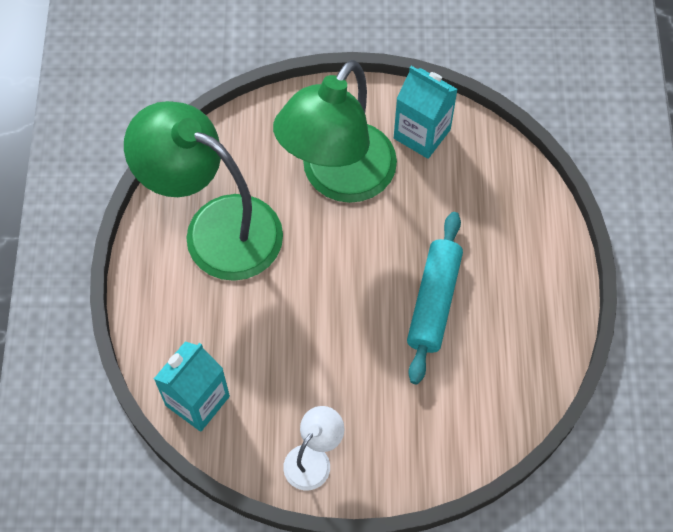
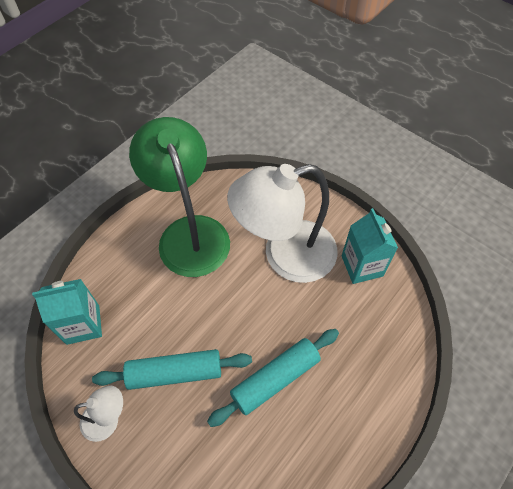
camera: 40 degrees right, 5 degrees down
green lamp [273,60,397,203] -> white lamp [227,164,337,283]
none -> turquoise rolling pin [92,349,252,390]

